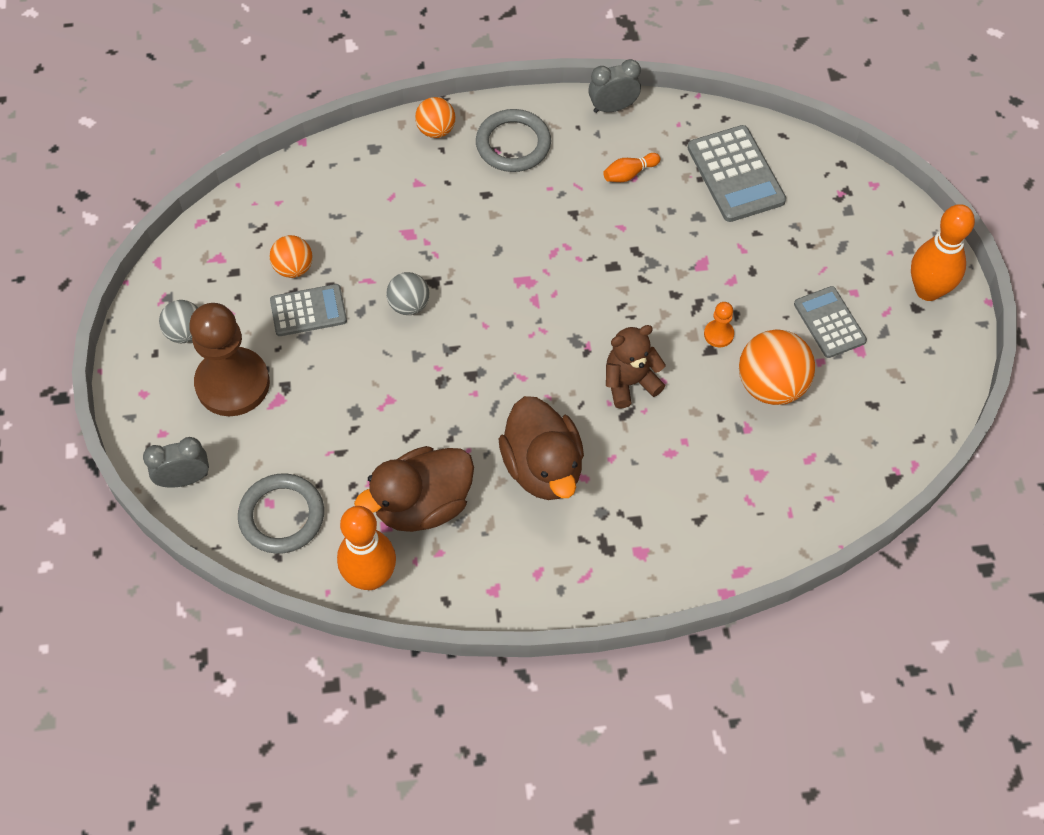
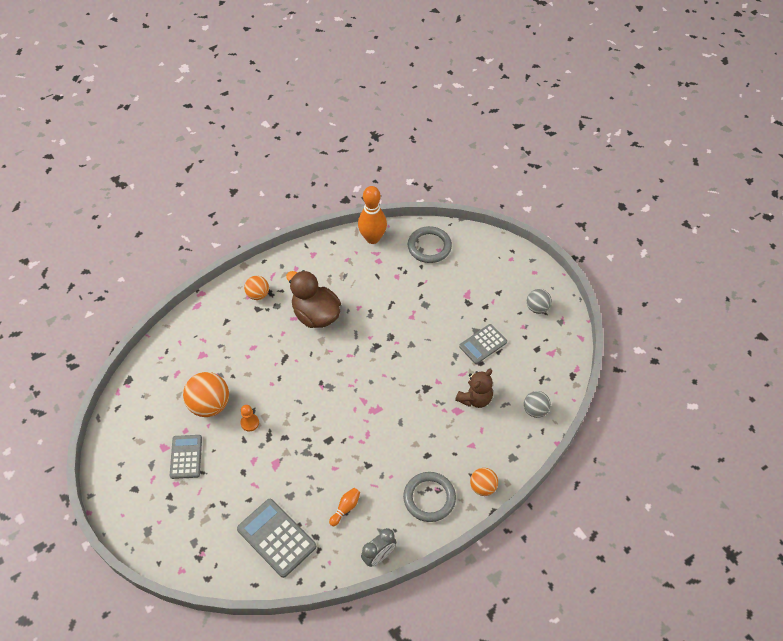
camera: 155 degrees right, 5 degrees down
grey clock [143,437,209,488] -> none
brown pawn [189,303,270,416] -> none
orange ball [270,235,312,278] -> orange ball moved to [244,276,269,300]
brown duck [354,446,474,532] -> none
grey ball [386,272,430,315] -> grey ball moved to [524,391,551,418]
brown teddy bear [606,325,666,409] -> brown teddy bear moved to [455,369,493,408]
grey calculator [794,286,867,358] -> grey calculator turned 135 degrees counterclockwise [170,435,202,479]
orange bowling pin [911,204,975,301] -> none

